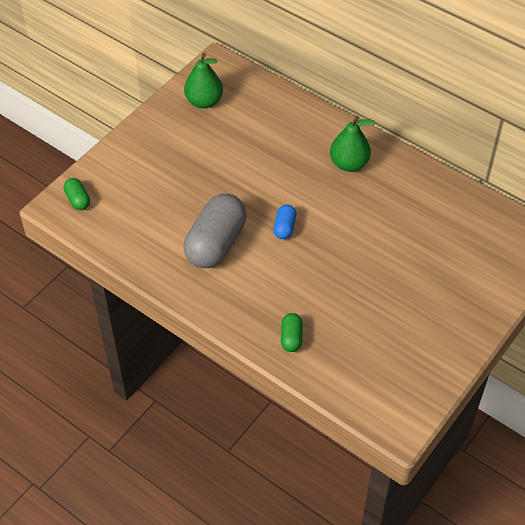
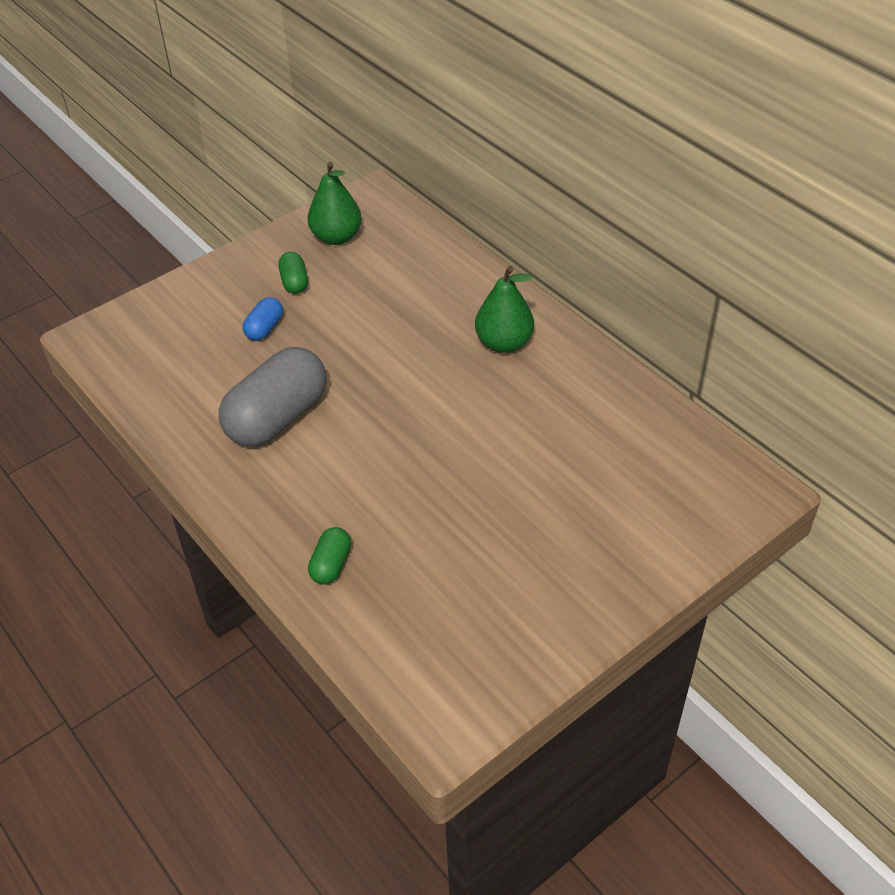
camera: 15 degrees right, 5 degrees down
green capsule [64,178,90,210] -> green capsule moved to [278,252,308,294]
blue capsule [273,204,296,239] -> blue capsule moved to [243,297,283,341]

